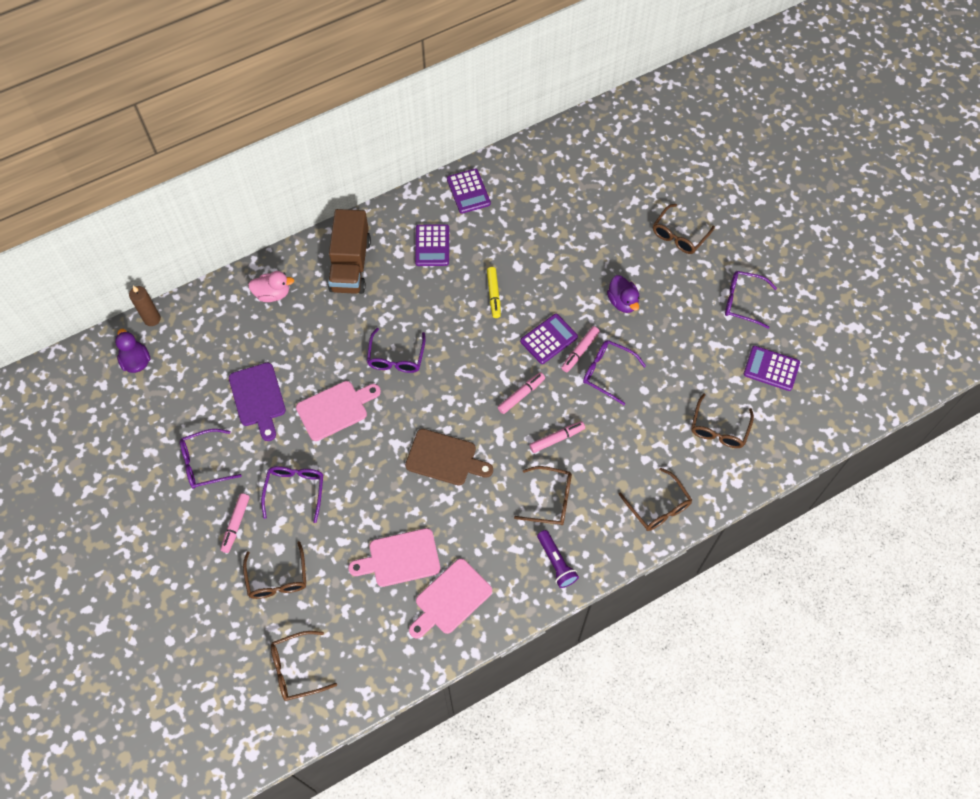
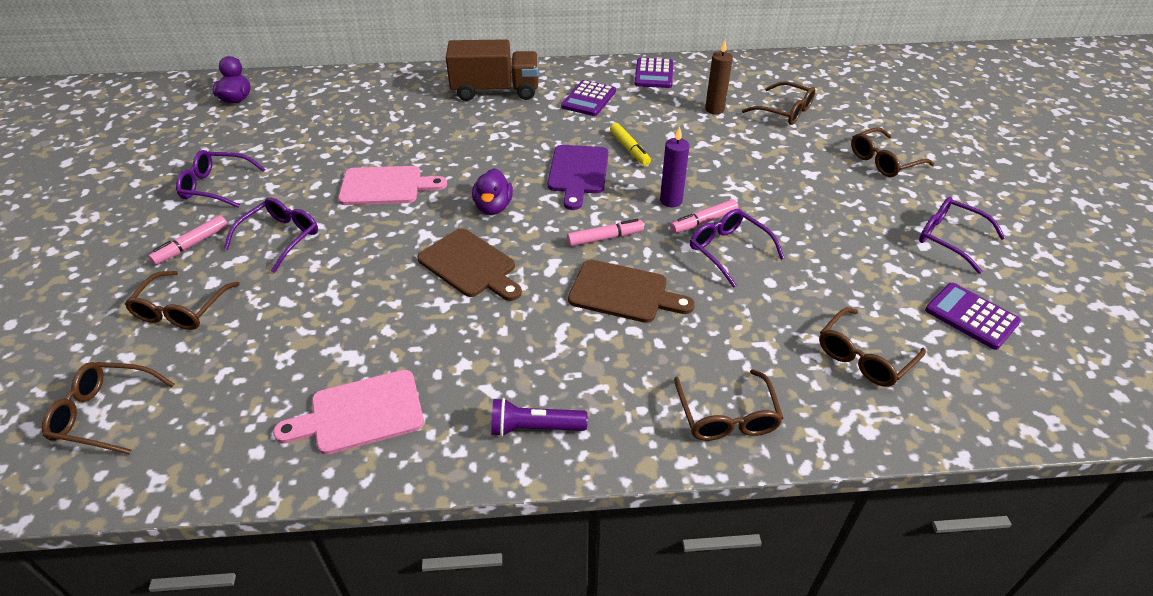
camera: 25 degrees right, 20 degrees down
brown candle [129,286,161,326] -> brown candle moved to [705,40,733,114]
purple cutting board [229,363,286,441] -> purple cutting board moved to [548,145,608,210]
pink duck [248,271,294,302] -> none
brown truck [328,209,371,294] -> brown truck turned 120 degrees counterclockwise [446,39,538,101]
pink cutting board [348,528,440,587] -> none
purple glasses [367,328,426,373] -> none
yellow marker [487,267,501,318] -> yellow marker turned 45 degrees counterclockwise [610,123,651,166]
brown glasses [514,466,572,525] -> brown glasses moved to [742,81,816,125]
purple calculator [520,314,578,364] -> purple candle [660,126,689,207]
pink marker [530,421,585,453] -> brown cutting board [568,260,695,323]
purple flashlight [537,530,579,588] -> purple flashlight turned 90 degrees clockwise [491,398,588,437]
purple duck [607,275,640,313] -> purple duck moved to [472,168,513,215]

